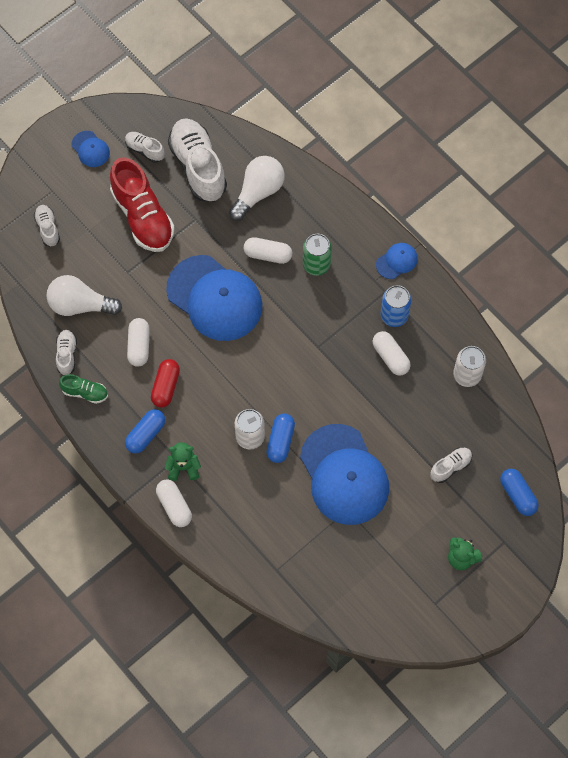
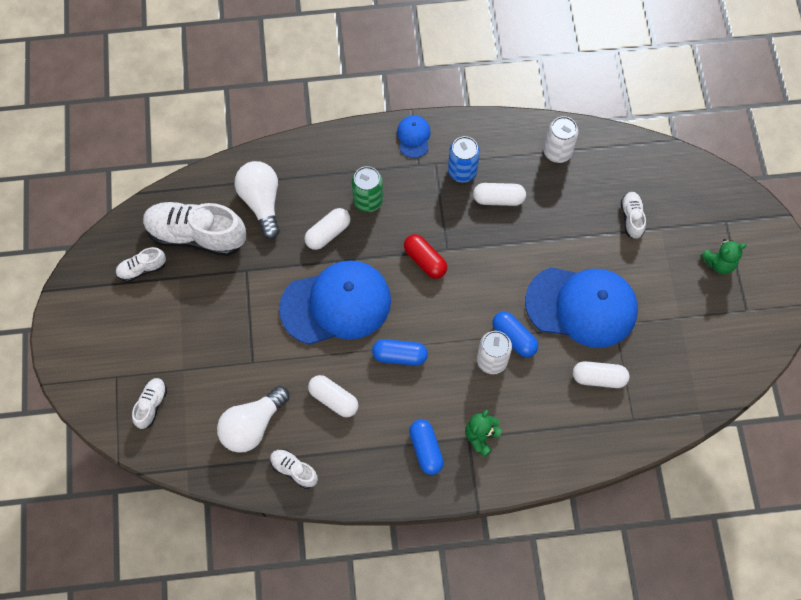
camera: 55 degrees left, 0 degrees up
white shoe [34,205,60,247] -> white shoe turned 90 degrees clockwise [132,378,167,429]
green shoe [59,374,108,404] -> none
blue cap [72,131,110,167] -> none
red shoe [110,157,175,252] -> none
red capsule [151,359,180,408] -> red capsule moved to [404,234,447,279]
white capsule [156,479,192,527] -> white capsule moved to [573,361,629,388]
blue capsule [500,469,539,516] -> blue capsule moved to [372,339,428,366]

